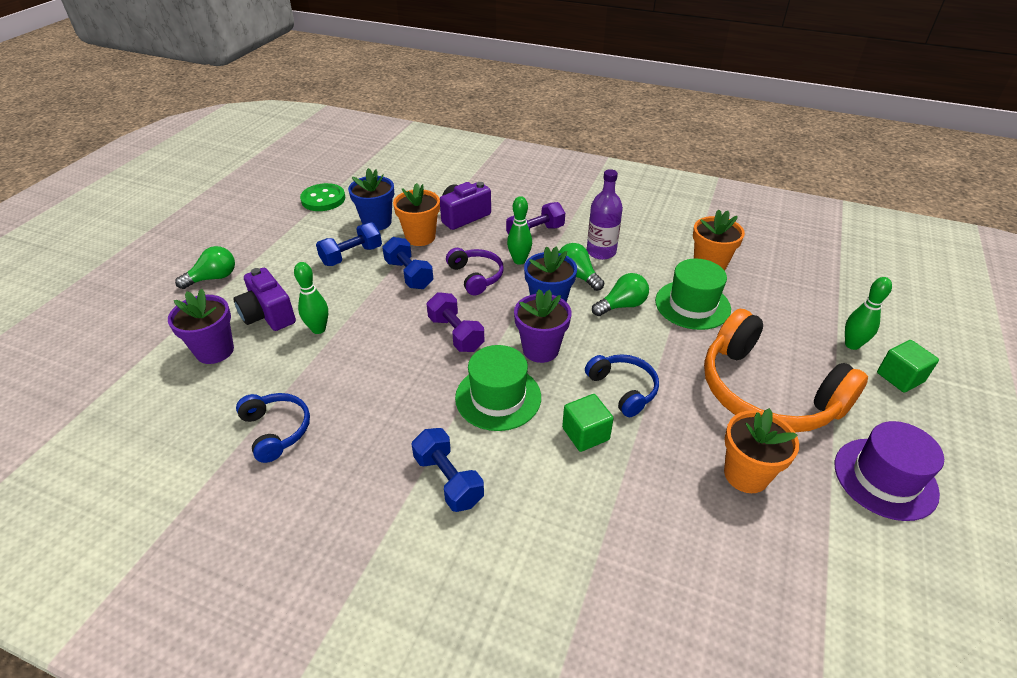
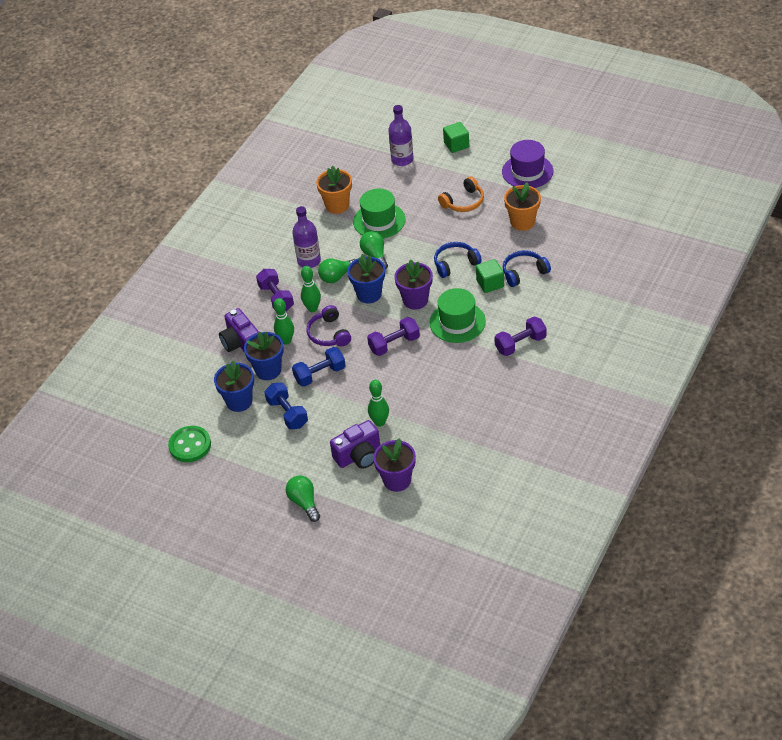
camera: 80 degrees left, 5 degrees up
blue headphones [236,393,310,463] -> blue headphones moved to [503,250,551,287]
orange flower pot [393,183,440,246] -> blue flower pot [244,332,284,380]
blue dumbbell [411,428,484,512] -> purple dumbbell [494,317,547,356]
purple headphones [446,248,504,295] -> purple headphones turned 90 degrees counterclockwise [306,305,351,346]
orange headphones [704,309,868,432] -> orange headphones [438,176,484,212], size x0.50
green bowling pin [845,277,892,350] -> green bowling pin moved to [274,298,294,345]
none -> purple bottle [388,105,414,166]

